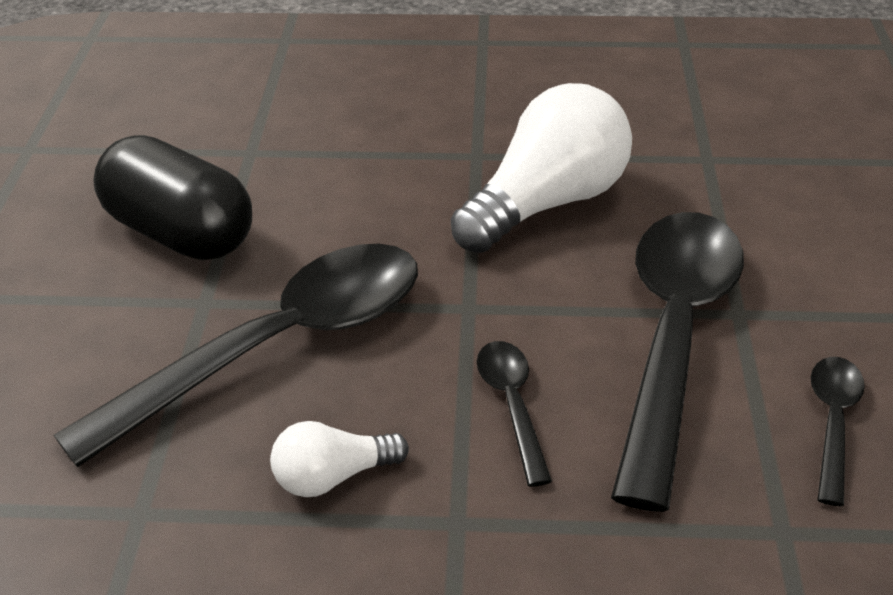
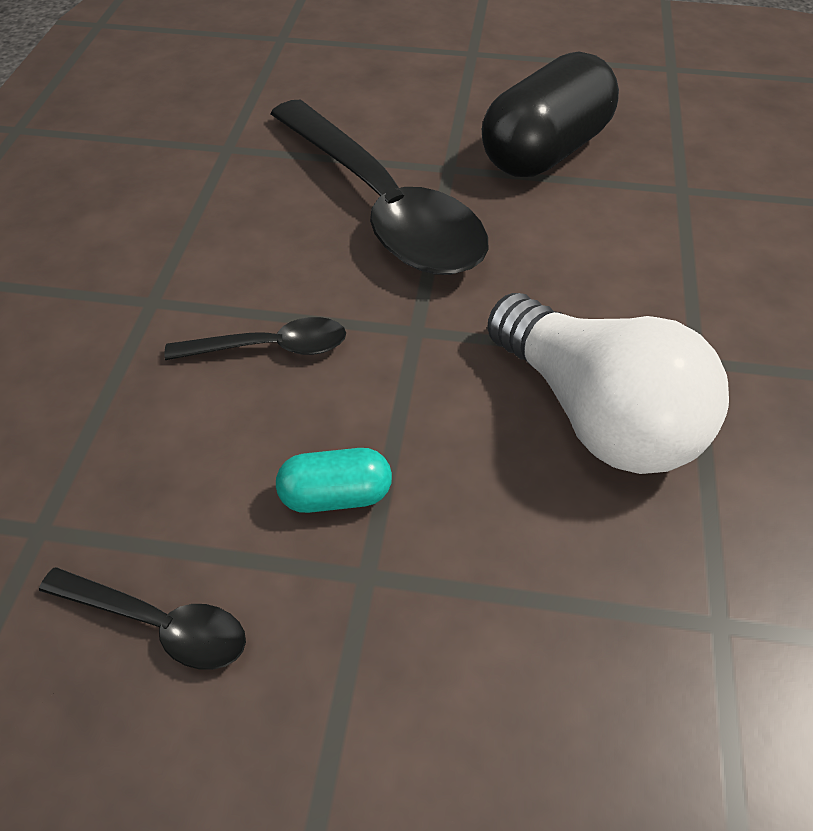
camera: 95 degrees right, 10 degrees up
white light bulb [270,421,409,497] -> none
black spoon [611,212,744,512] -> turquoise capsule [276,448,392,513]

